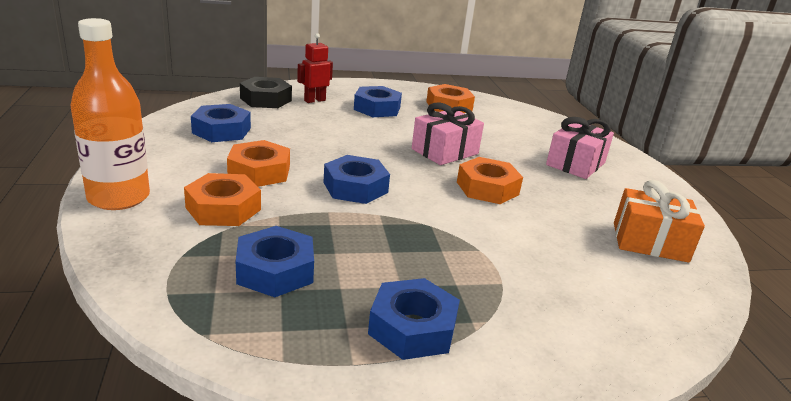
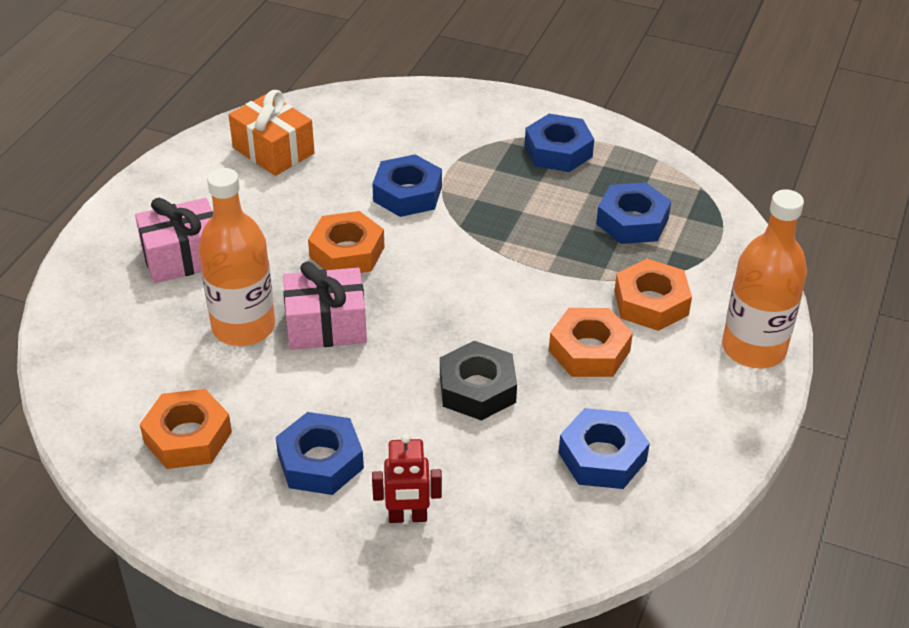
camera: 145 degrees left, 15 degrees up
black nut [240,77,292,108] -> black nut moved to [440,341,517,421]
blue nut [323,155,390,204] -> blue nut moved to [372,154,442,217]
none -> orange bottle [198,168,275,346]

